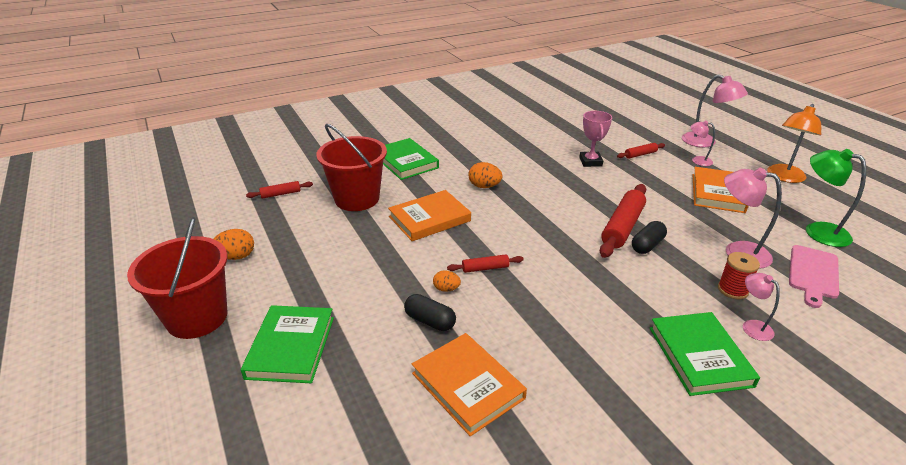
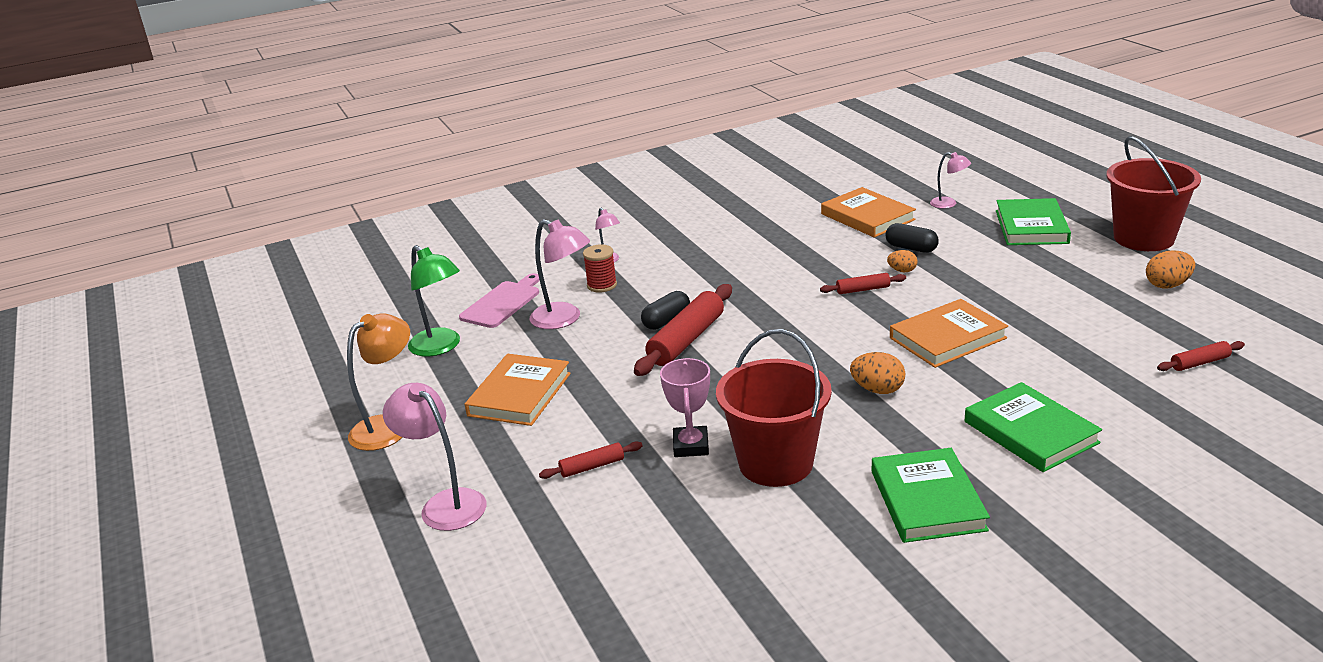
camera: 175 degrees left, 5 degrees down
red bucket [316,124,387,211] -> red bucket moved to [716,329,832,487]
green book [650,312,760,396] -> green book moved to [872,448,990,543]
pink lamp [691,121,715,166] -> pink lamp moved to [930,152,971,209]

